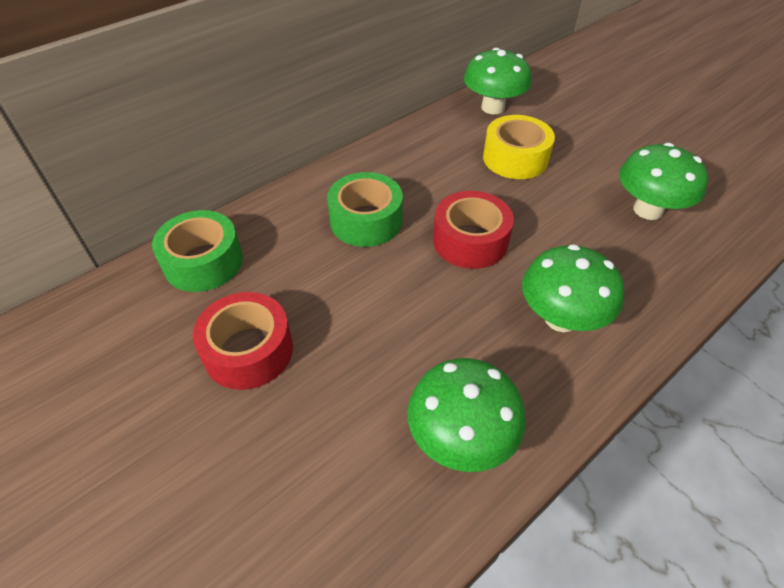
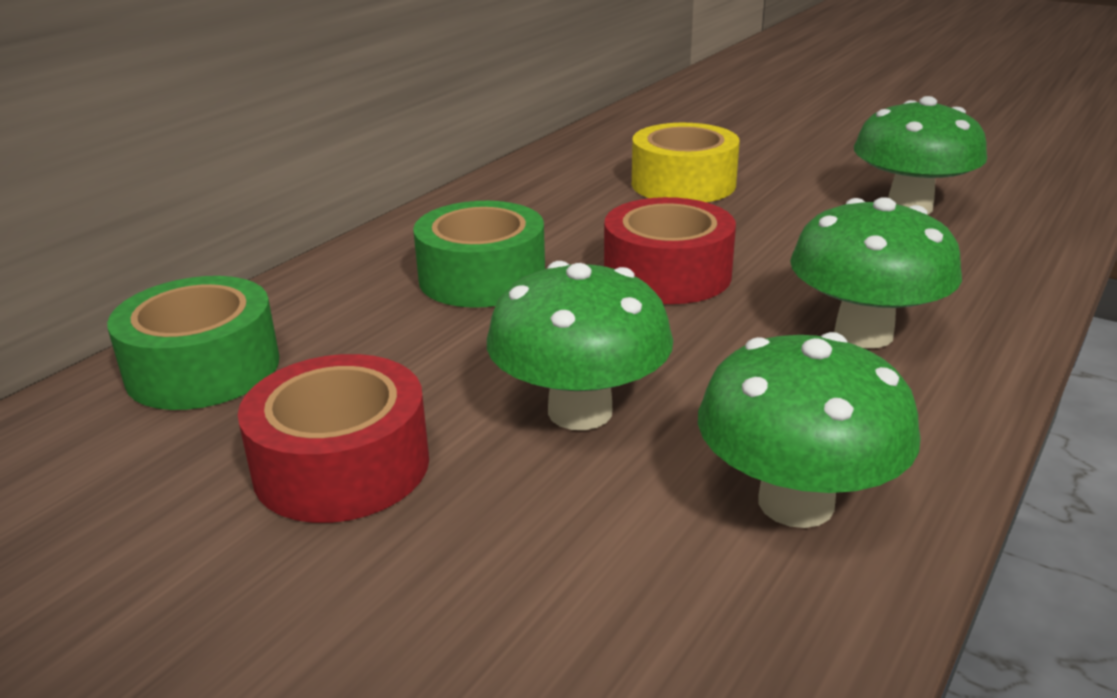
camera: 15 degrees left, 20 degrees down
green mushroom [464,48,532,114] -> green mushroom moved to [487,261,673,430]

